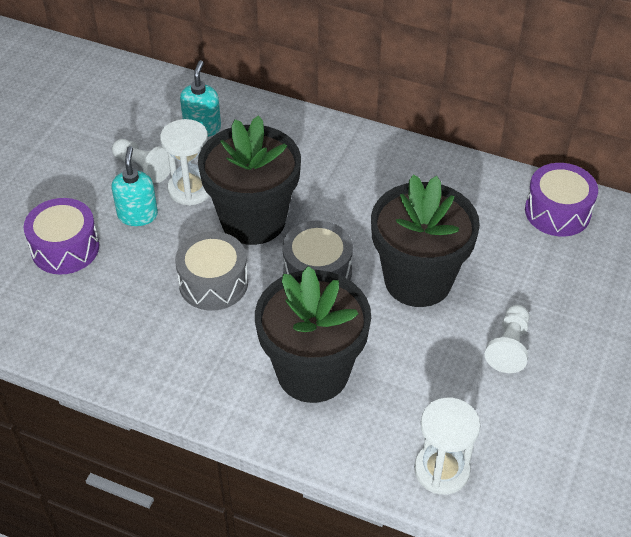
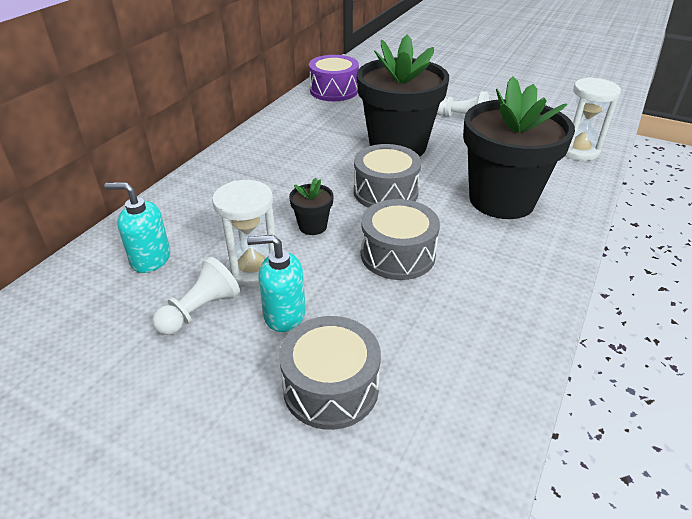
camera: 85 degrees left, 10 degrees down
purple drum [24,198,99,275] -> grey drum [279,316,381,430]
black flower pot [198,115,301,245] -> black flower pot [289,178,334,235], size x0.41

